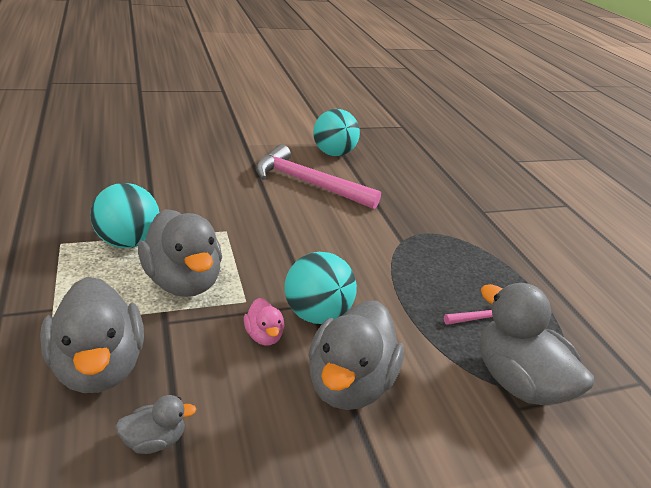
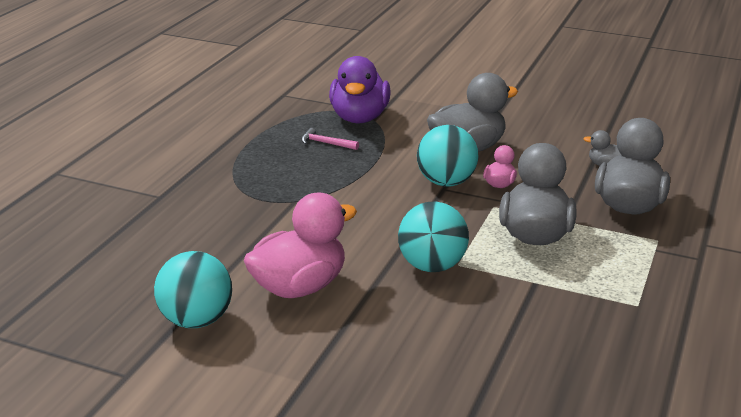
camera: 135 degrees left, 5 degrees down
turquoise ball [90,183,159,248] -> turquoise ball moved to [398,202,469,272]
pink hammer [256,144,381,209] -> pink duck [244,193,357,298]
grey duck [479,283,594,405] -> purple duck [329,56,390,124]

